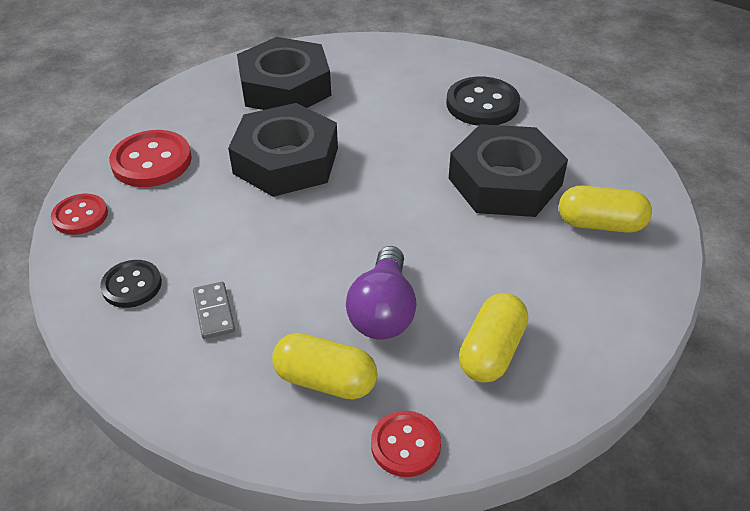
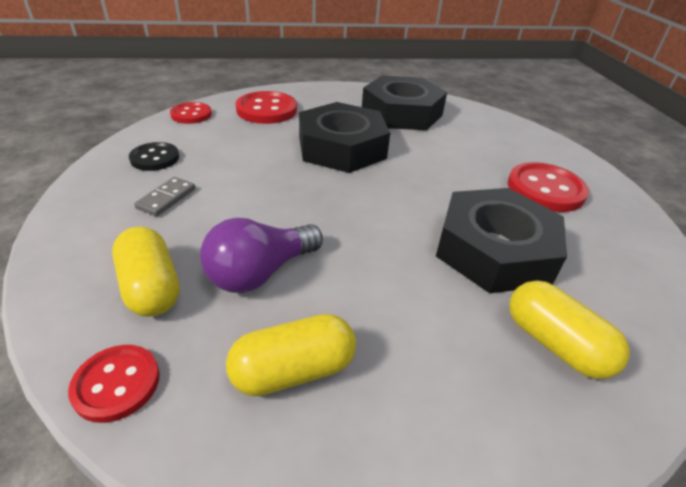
camera: 40 degrees right, 5 degrees down
black button [446,77,520,126] -> red button [508,162,589,212]

